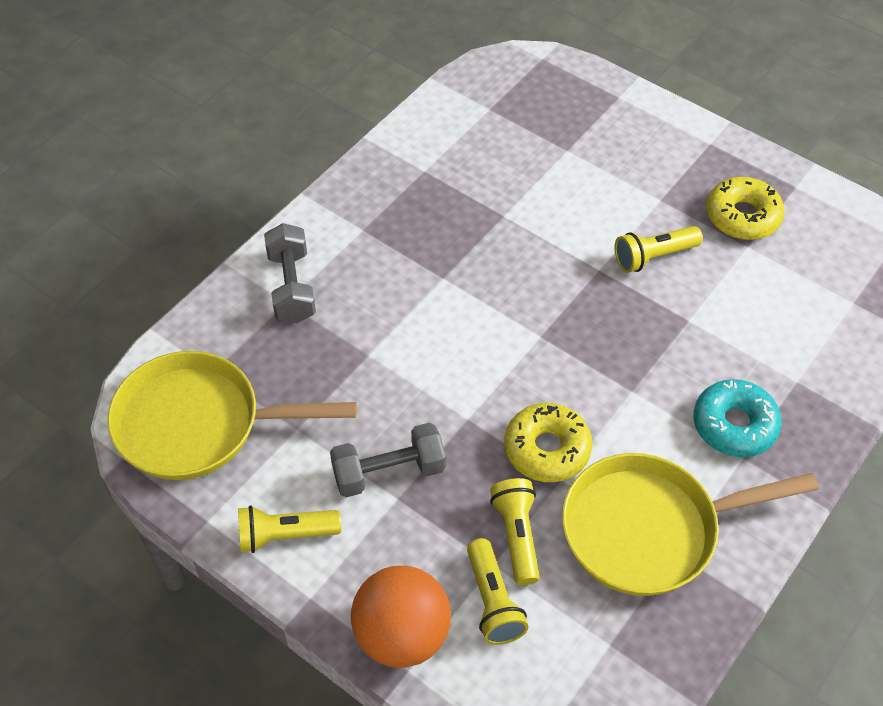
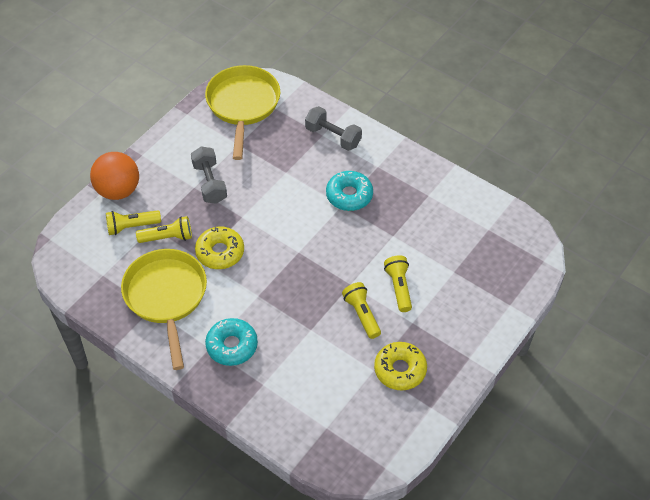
camera: 90 degrees right, 0 degrees up
yellow flashlight [238,505,341,553] -> yellow flashlight moved to [384,255,412,312]
grey dumbbell [264,223,316,323] -> grey dumbbell turned 45 degrees clockwise [305,106,362,151]
none -> turquoise donut [326,171,373,211]

